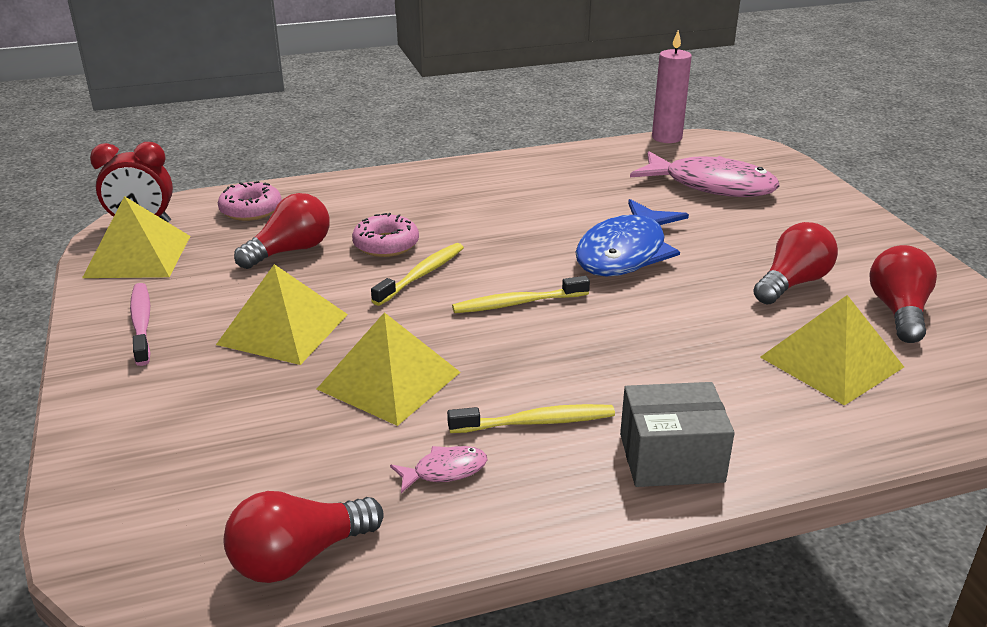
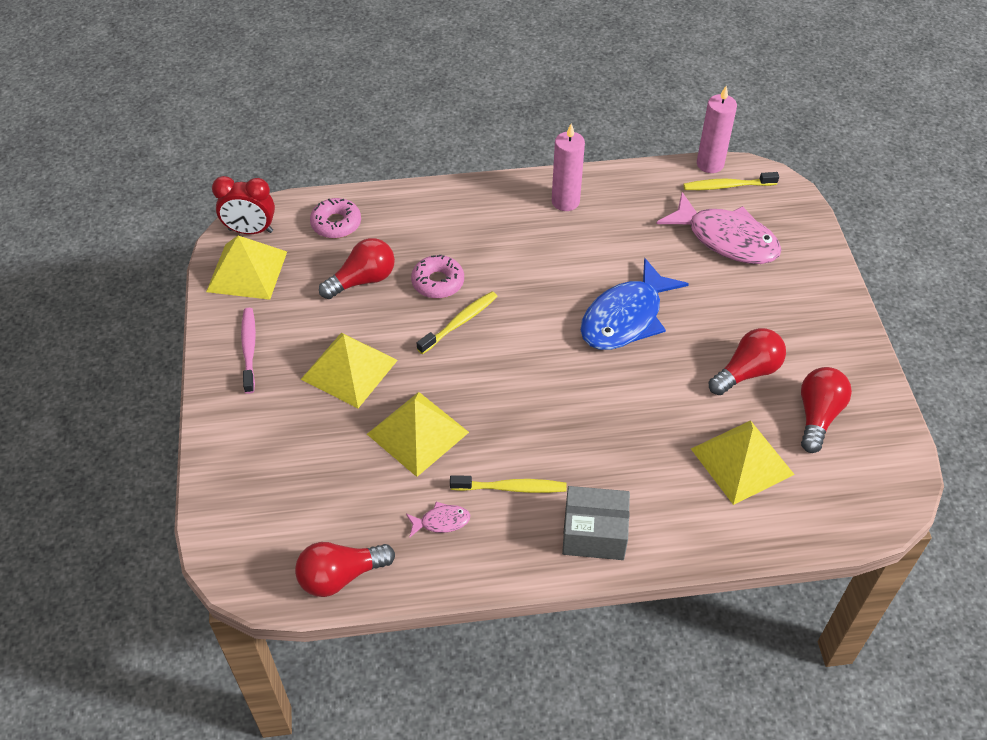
camera: 10 degrees right, 20 degrees up
yellow toothbrush [452,276,590,313] -> yellow toothbrush moved to [683,172,779,190]
none -> pink candle [552,124,585,211]

